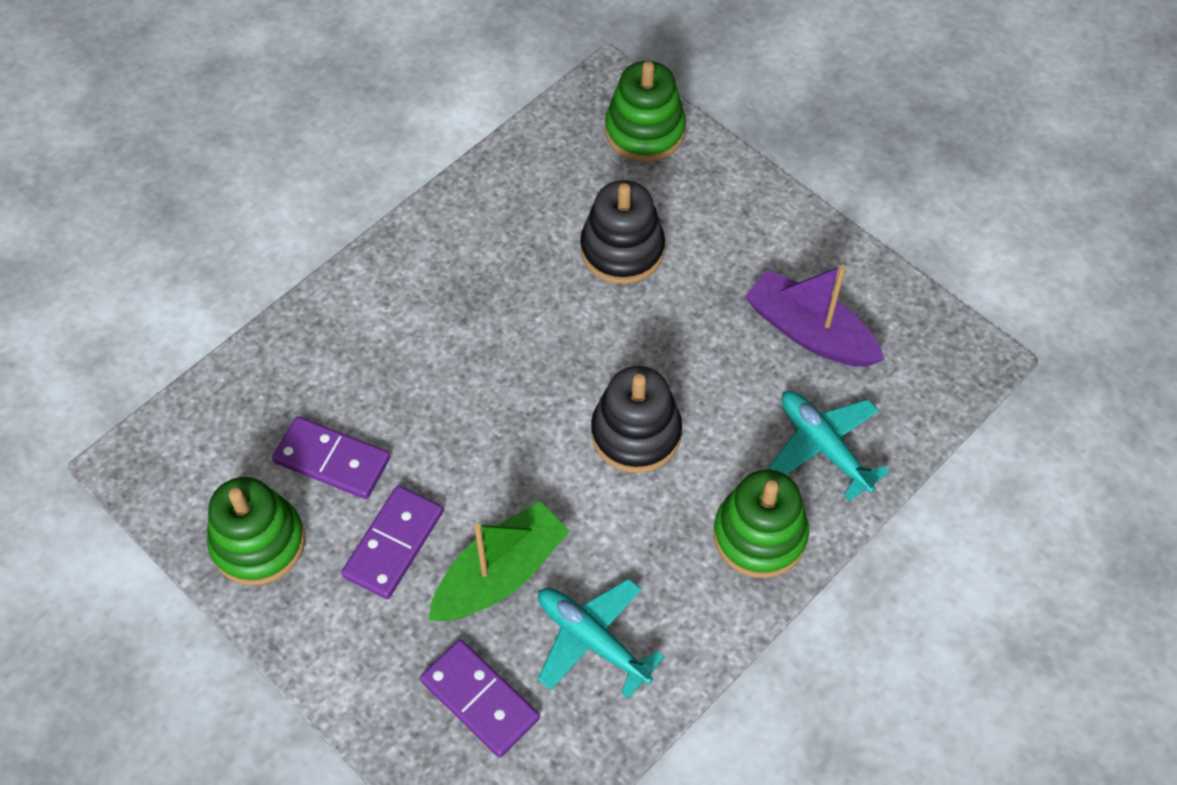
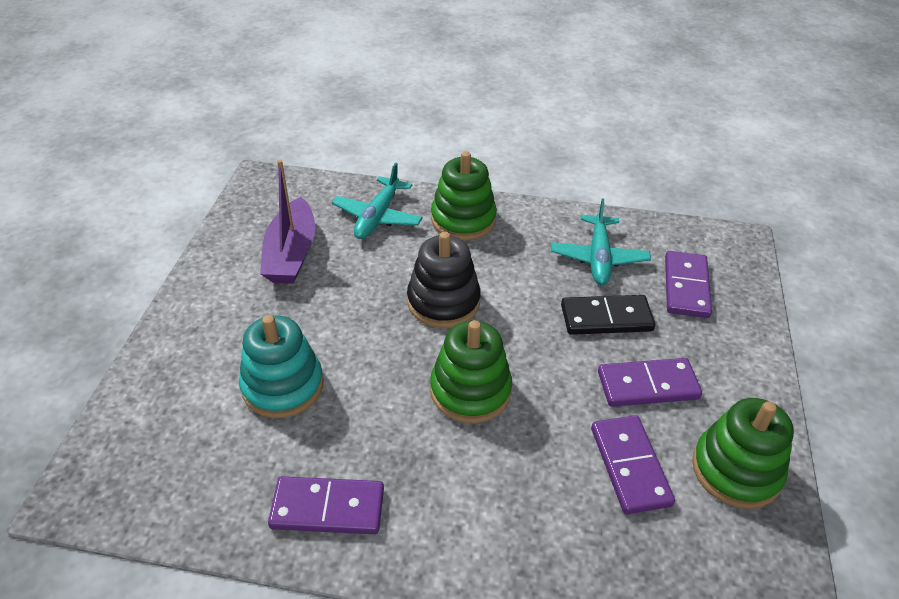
camera: 125 degrees left, 15 degrees down
green boat [429,501,570,621] -> black domino [561,295,655,335]
black stacking toy [580,180,665,284] -> turquoise stacking toy [239,315,324,418]
green stacking toy [605,61,686,162] -> green stacking toy moved to [430,320,512,423]
none -> purple domino [268,476,384,534]

